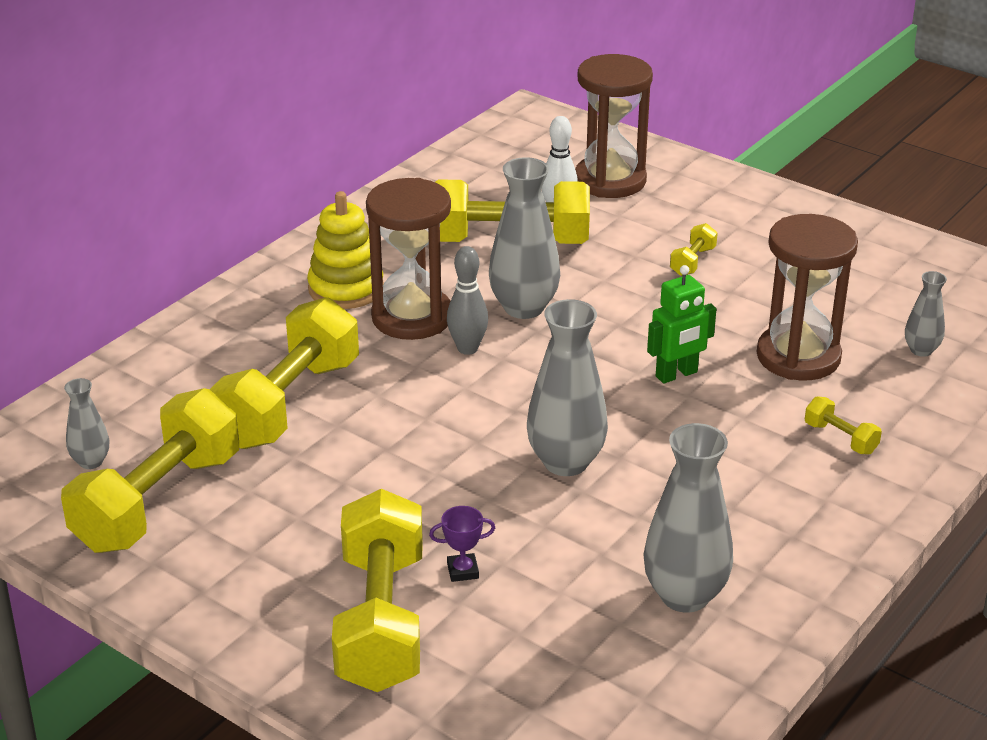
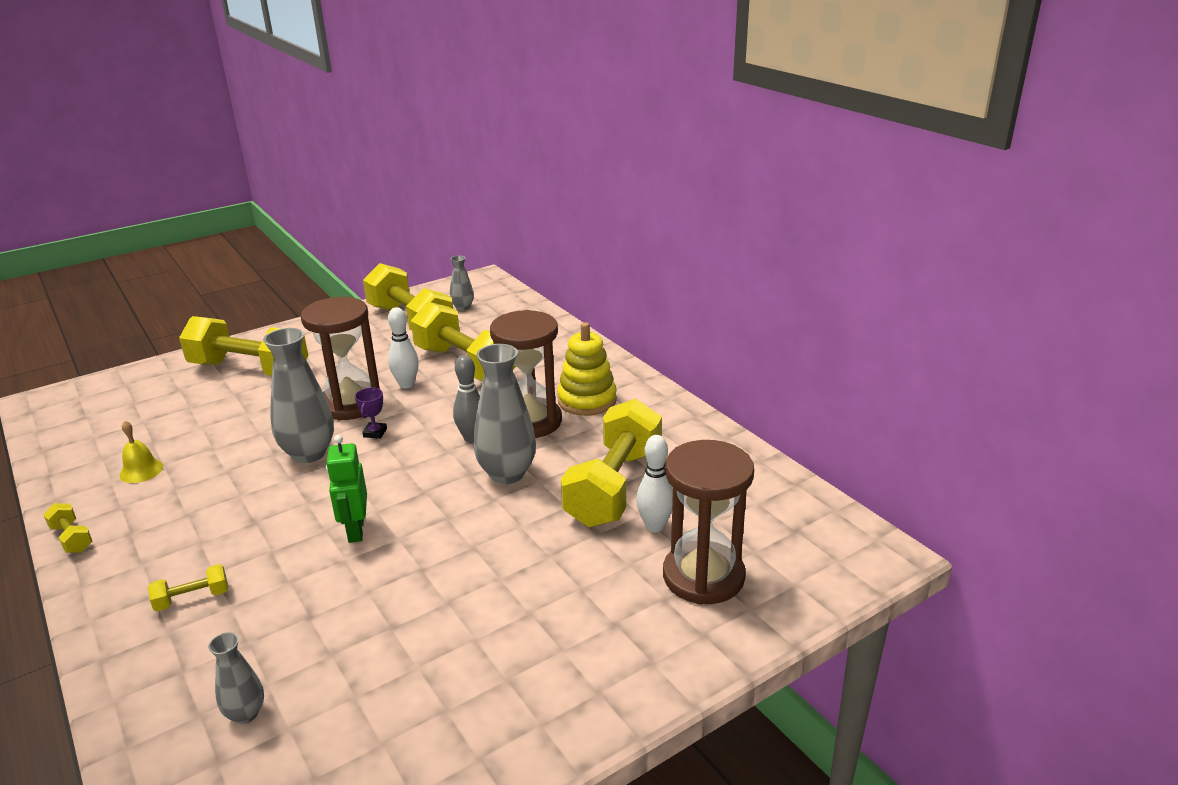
camera: 110 degrees right, 5 degrees down
purple trophy [429,506,495,582] -> purple trophy moved to [355,388,387,439]
grey vase [643,423,733,613] -> yellow bell [119,421,163,483]
yellow dumbbell [670,223,718,276] -> yellow dumbbell moved to [43,503,92,553]
brown hourglass [757,214,858,380] -> brown hourglass moved to [301,297,380,420]
none -> white bowling pin [388,307,419,389]

